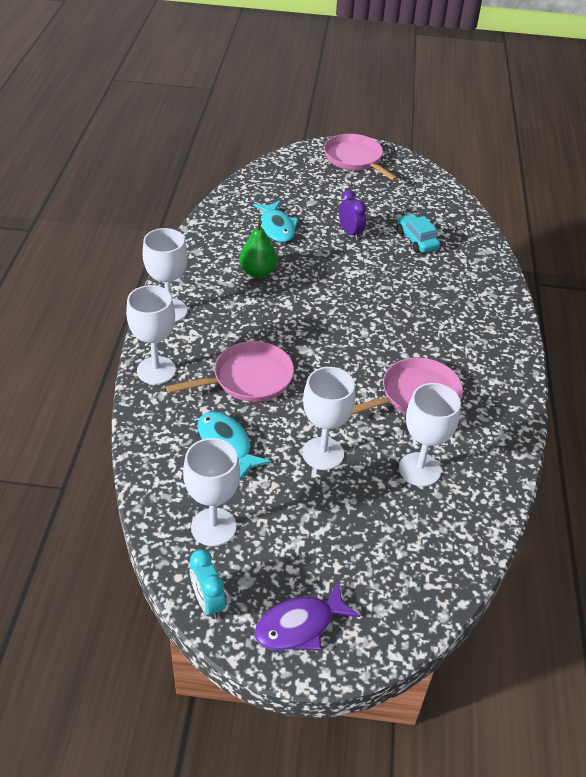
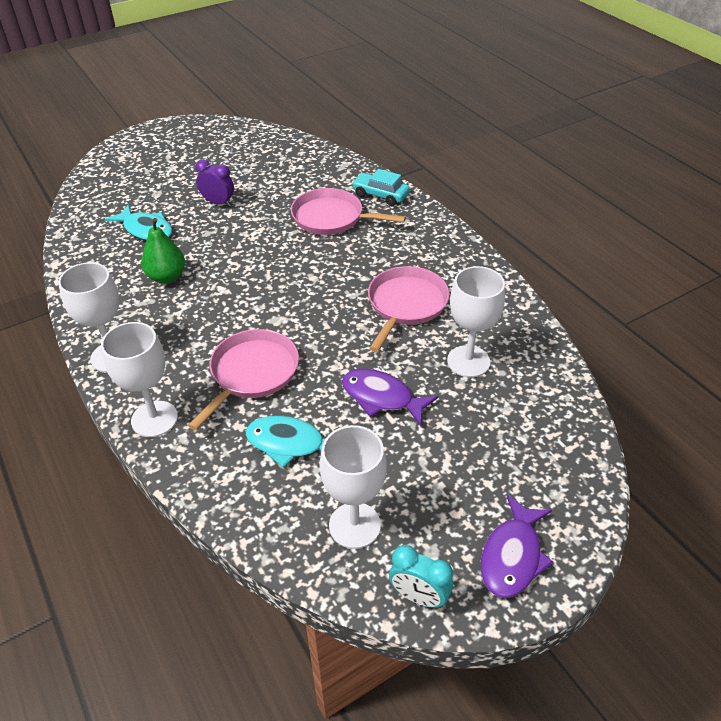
camera: 35 degrees left, 0 degrees up
white goblet [302,367,355,470] -> purple fish [342,369,438,426]
pink pan [324,134,398,181] -> pink pan moved to [291,188,406,235]
turquoise car [397,214,440,253] -> turquoise car moved to [352,169,410,206]

